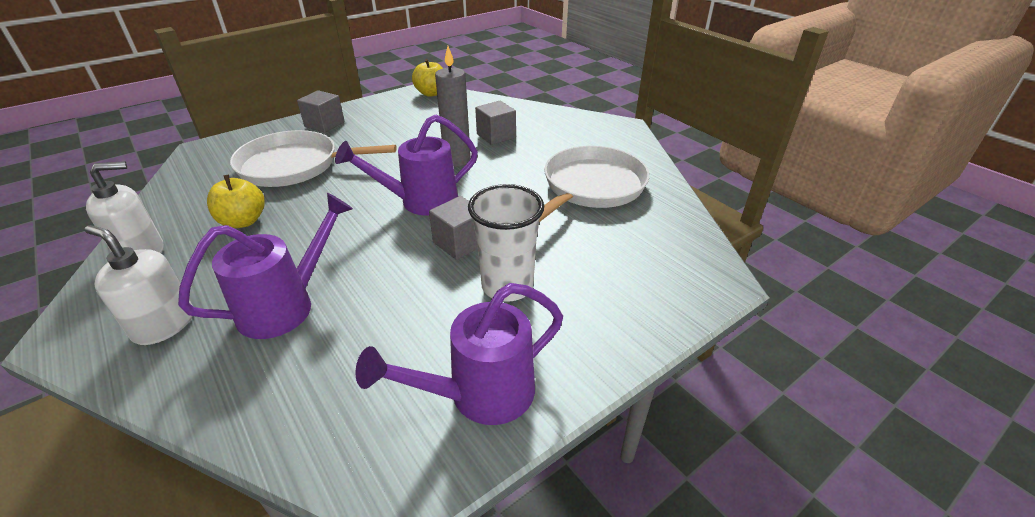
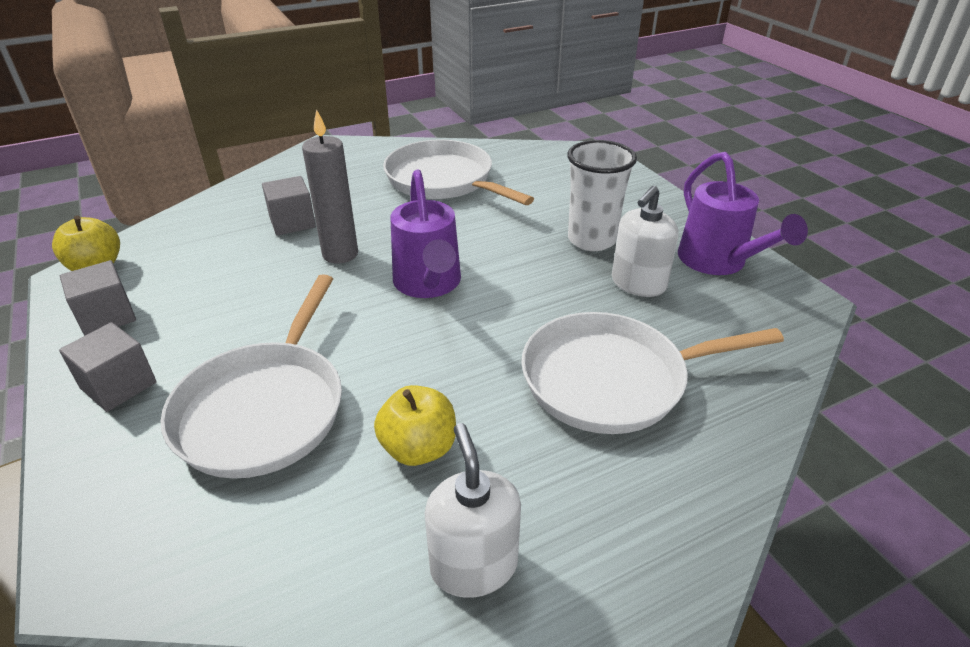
camera: 80 degrees left, 0 degrees up
white soap dispenser [85,225,193,345] -> white soap dispenser moved to [612,186,678,297]
purple watering can [178,193,353,339] -> white pan [521,312,784,434]
grey cube [429,196,478,260] -> grey cube moved to [60,260,136,336]

